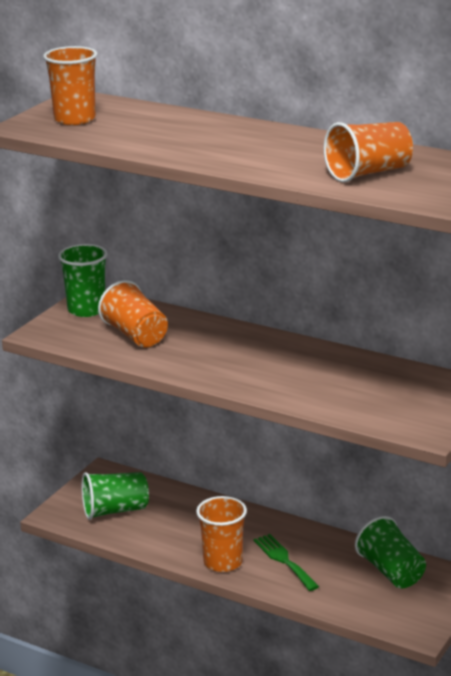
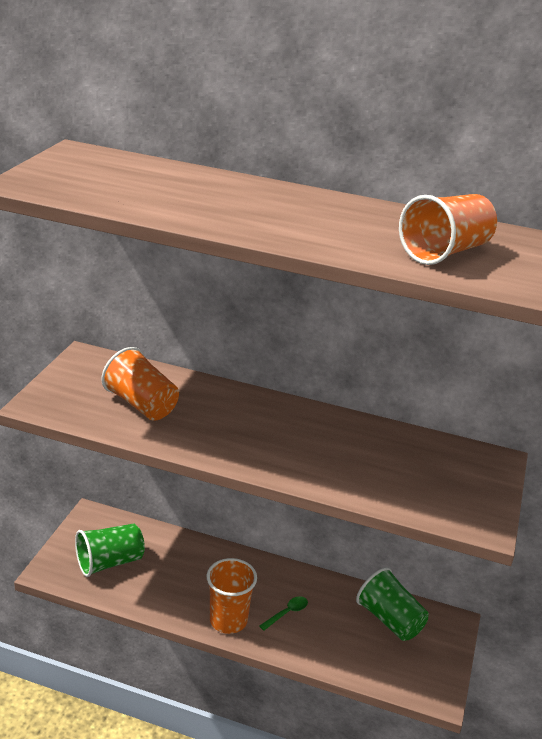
camera: 15 degrees left, 5 degrees up
orange cup [43,46,98,125] -> none
green cup [58,244,108,317] -> none
green fork [253,534,319,591] -> green spoon [260,596,308,631]

